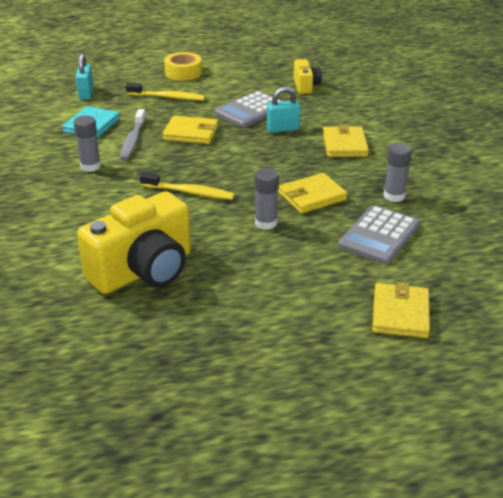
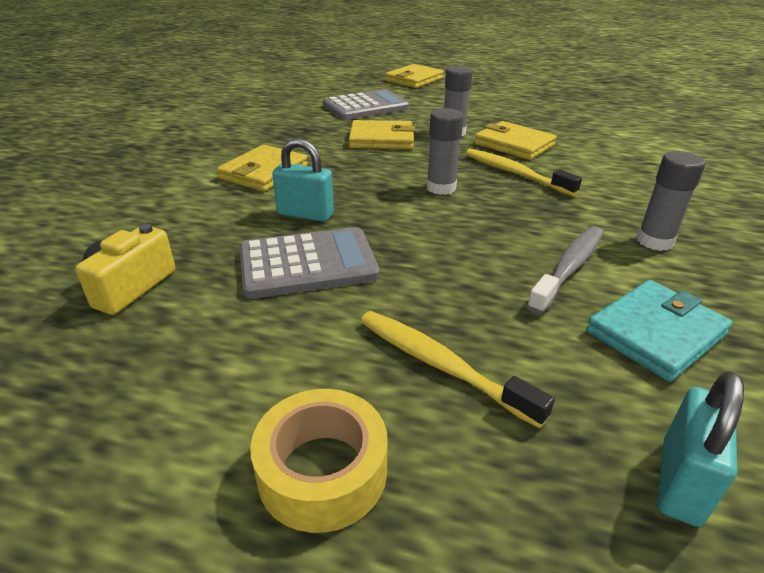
camera: 150 degrees left, 0 degrees up
yellow camera [77,191,191,294] -> none
yellow wallet [163,116,218,144] -> yellow wallet moved to [475,121,557,160]
grey glue stick [384,143,412,202] -> grey glue stick moved to [427,108,464,195]

